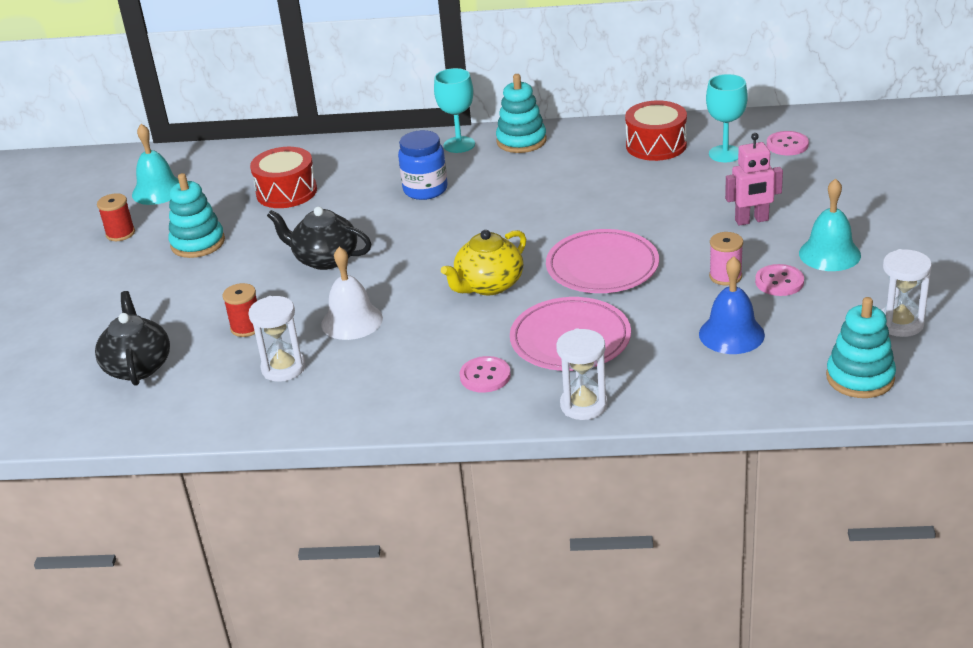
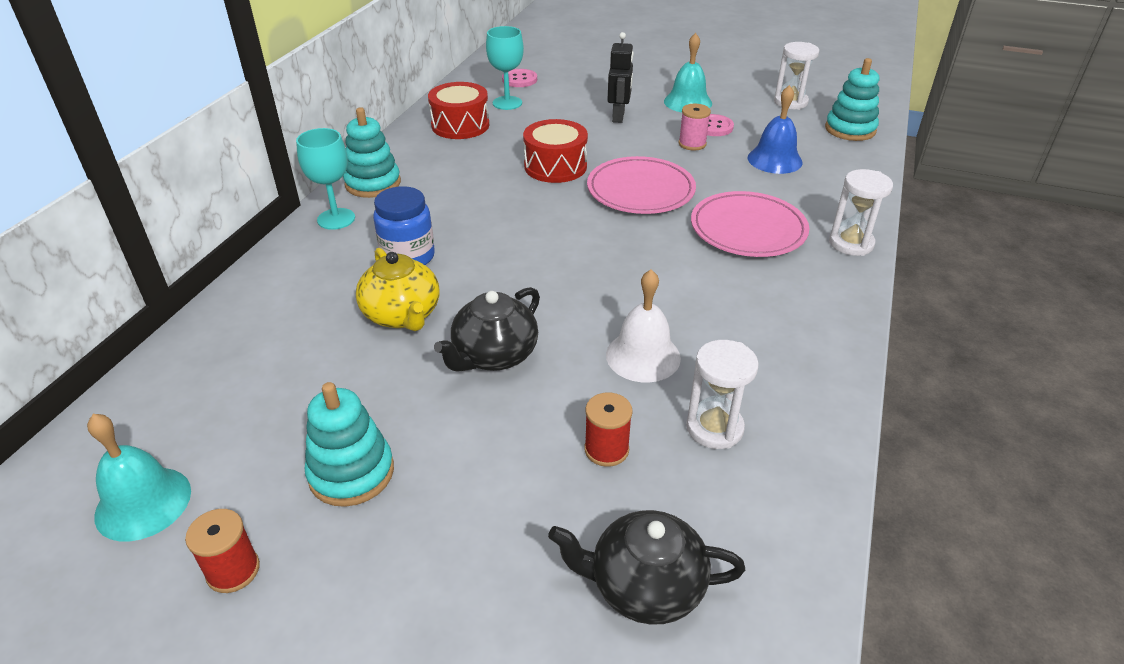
camera: 75 degrees left, 5 degrees up
red drum [250,147,317,208] -> red drum moved to [523,119,588,183]
yellow teapot [441,230,526,295] -> yellow teapot moved to [356,248,440,331]
pink button [460,356,511,393] -> none
pink robot [725,133,783,226] -> black robot [607,32,634,123]

